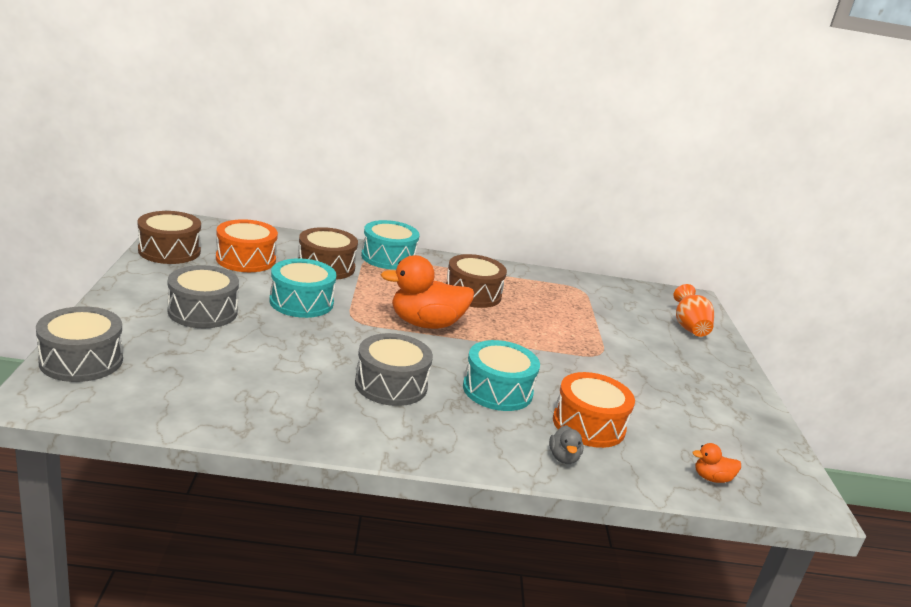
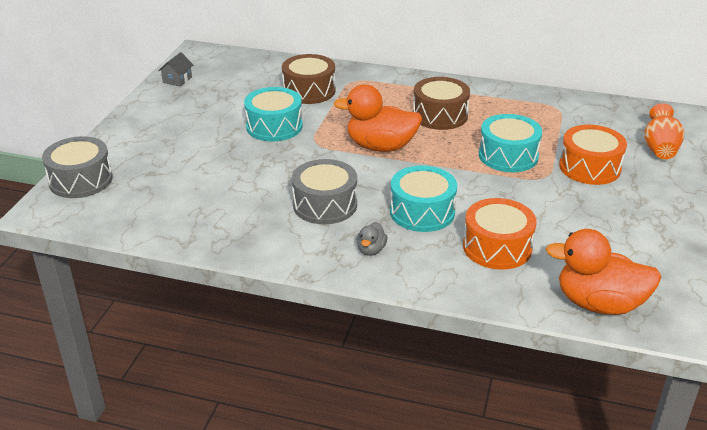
camera: 20 degrees right, 10 degrees up
brown drum [138,211,201,264] -> grey house [158,52,193,87]
grey drum [168,265,239,328] -> none
orange drum [216,219,278,272] -> orange drum moved to [559,125,627,185]
turquoise drum [361,220,419,270] -> turquoise drum moved to [479,114,542,172]
grey duck [549,425,583,464] -> grey duck moved to [357,222,387,256]
orange duck [692,443,741,483] -> orange duck [546,229,661,315], size x2.23

